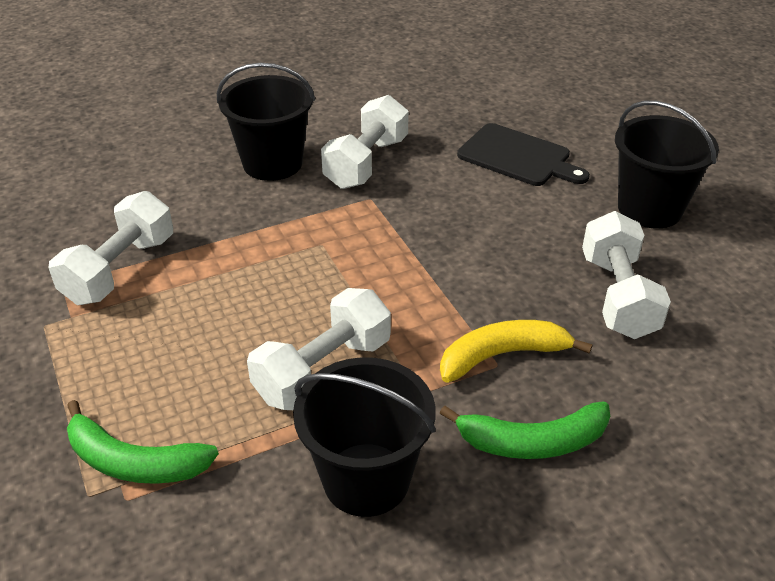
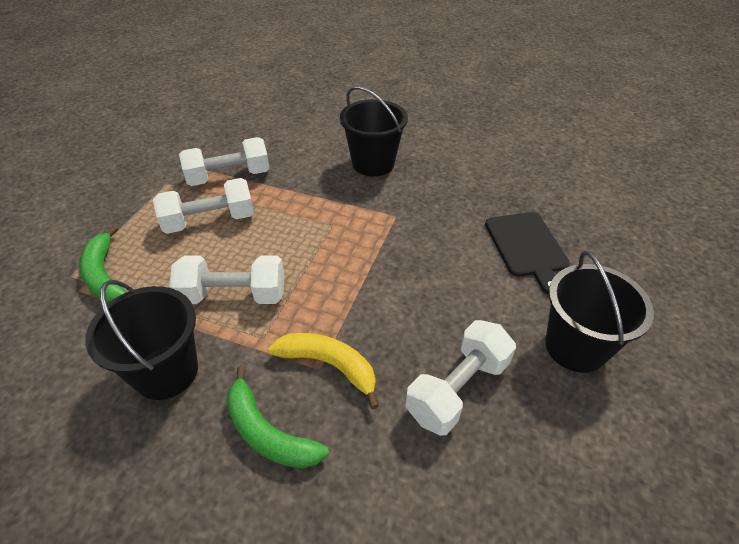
camera: 45 degrees right, 5 degrees up
white dumbbell [321,95,409,189] -> white dumbbell moved to [153,178,254,234]

